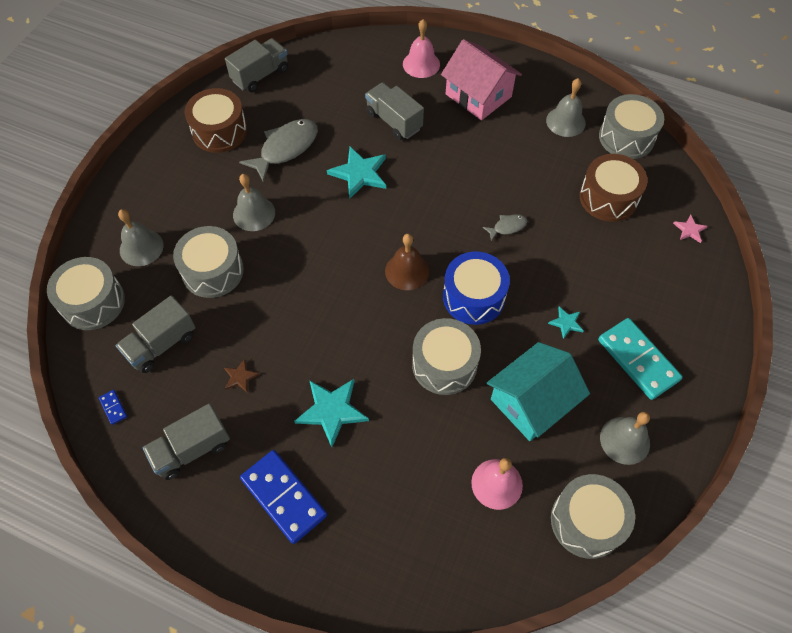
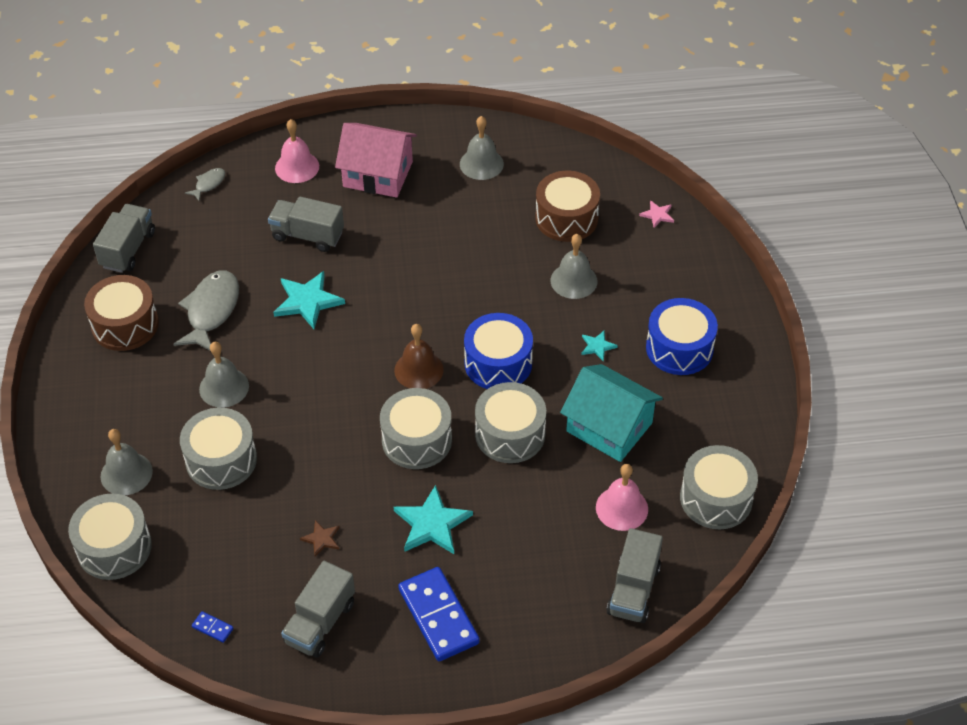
camera: 30 degrees left, 10 degrees down
grey truck [116,296,196,373] -> grey truck moved to [607,528,663,623]
blue domino [240,450,327,544] -> blue domino turned 45 degrees clockwise [398,567,480,661]
grey fish [483,214,527,241] -> grey fish moved to [185,168,225,201]
turquoise house [487,342,590,441] -> turquoise house turned 75 degrees counterclockwise [560,364,663,462]
turquoise domino [598,318,683,400] -> blue drum [646,298,718,375]
grey drum [599,94,664,159] -> grey drum moved to [380,388,452,469]
grey bell [600,412,650,465] -> grey bell moved to [551,234,597,299]

